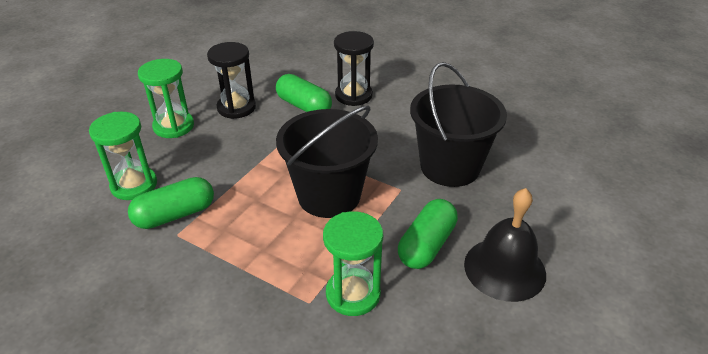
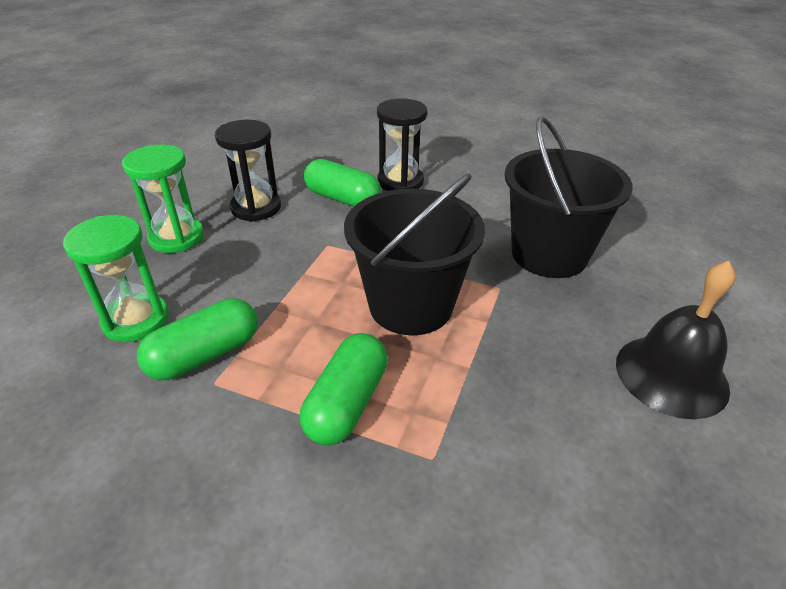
camera: 10 degrees left, 0 degrees up
green hourglass [323,211,383,316] -> none
green capsule [398,199,458,269] -> green capsule moved to [300,333,388,445]

